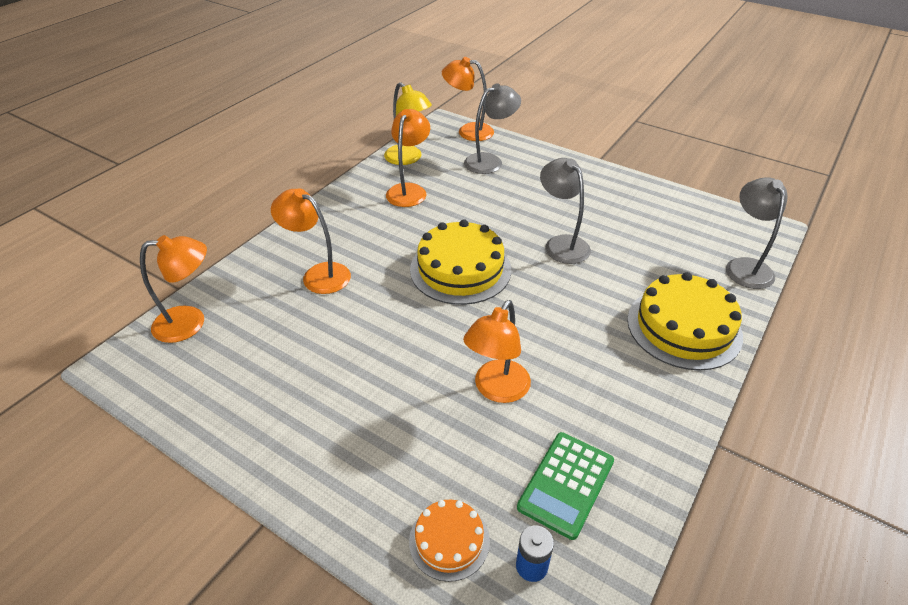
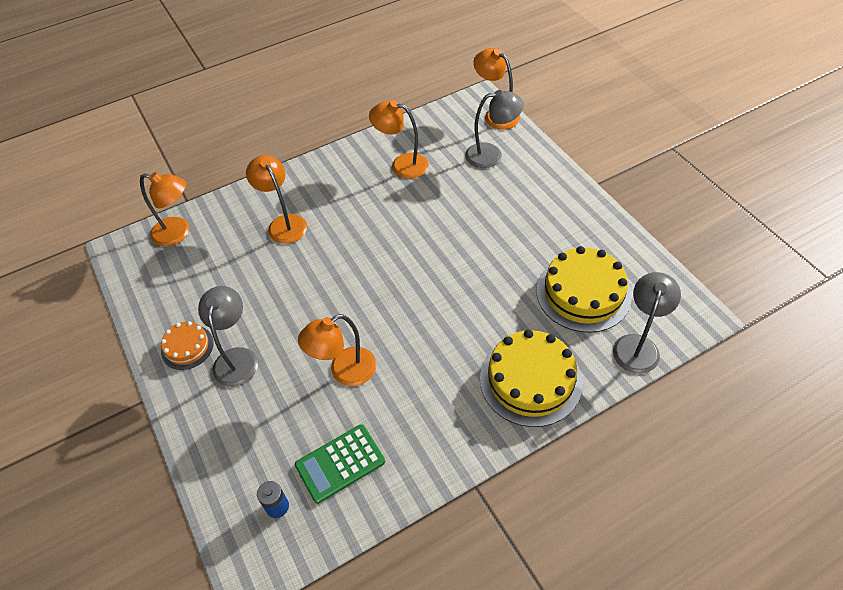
camera: 30 degrees right, 10 degrees up
yellow lamp [384,82,432,165] -> none
orange lamp [386,109,430,207] -> orange lamp turned 120 degrees counterclockwise [369,100,429,179]
orange cake [409,499,490,582] -> orange cake moved to [161,321,213,370]
yellow cake [410,219,511,305] -> yellow cake moved to [537,246,632,333]
grey lamp [540,158,591,264] -> grey lamp moved to [198,286,258,387]

